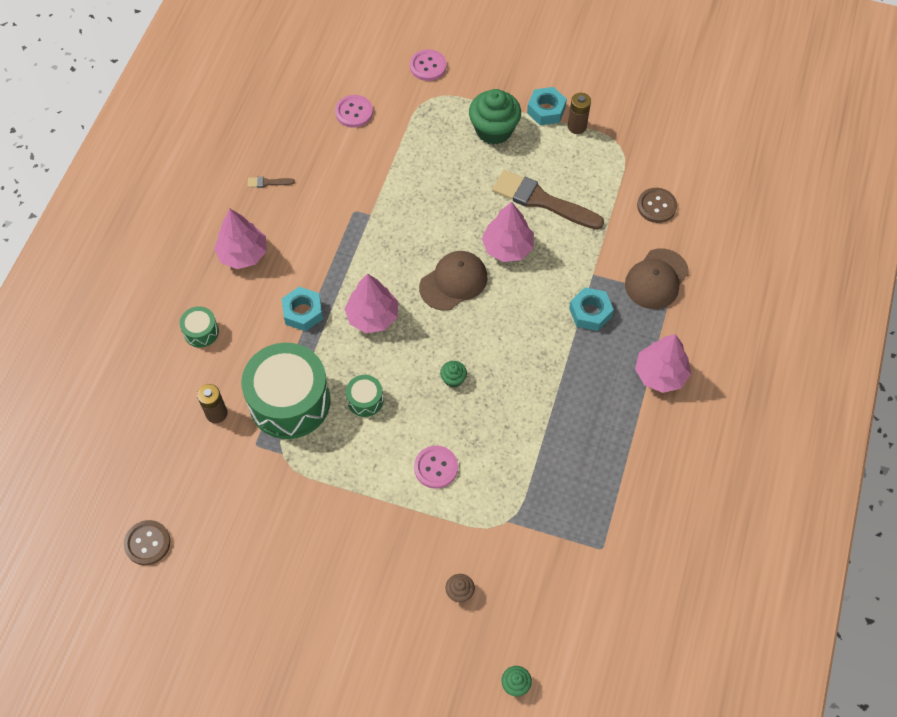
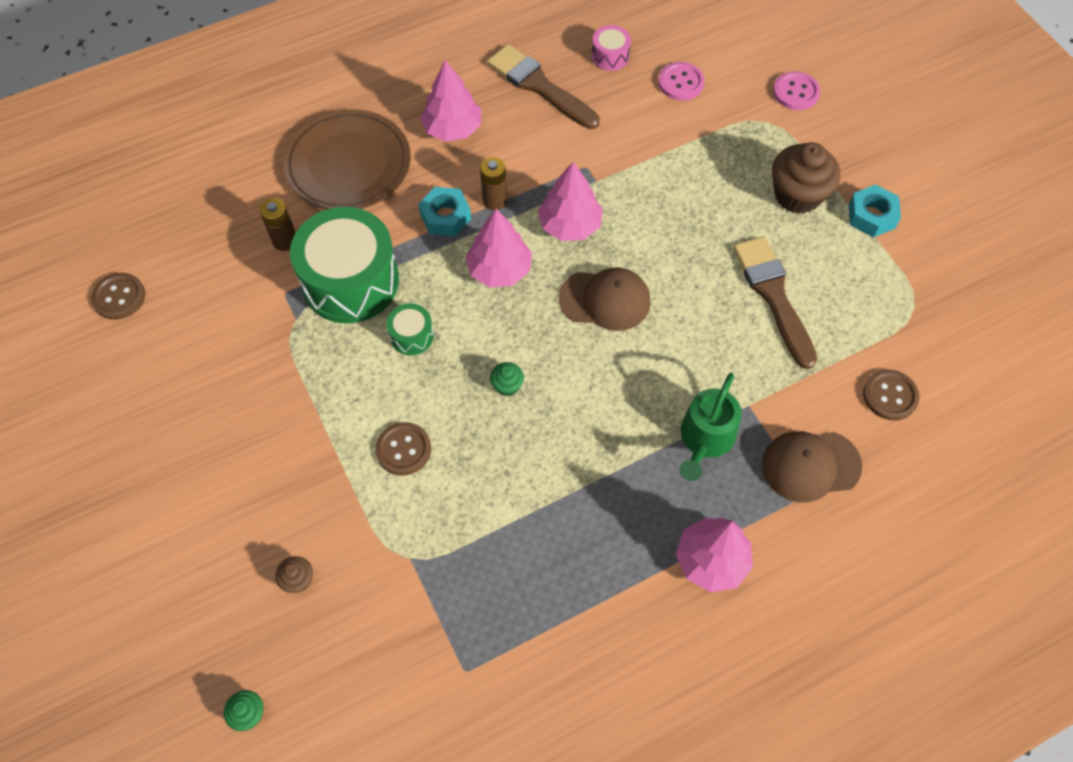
camera: 45 degrees right, 0 degrees up
green drum [180,306,219,348] -> brown plate [283,109,411,210]
brown brush [248,177,295,188] -> brown brush [487,44,600,129], size x2.47
pink button [414,446,458,489] -> brown button [375,422,431,475]
green cupcake [469,89,521,145] -> brown cupcake [772,142,840,214]
pink tree [482,202,534,262] -> pink tree moved to [538,162,603,241]
brown battery [568,93,591,134] -> brown battery moved to [480,157,507,210]
turquoise nut [569,287,614,331] -> green watering can [679,373,742,481]
none -> pink drum [592,25,631,71]

